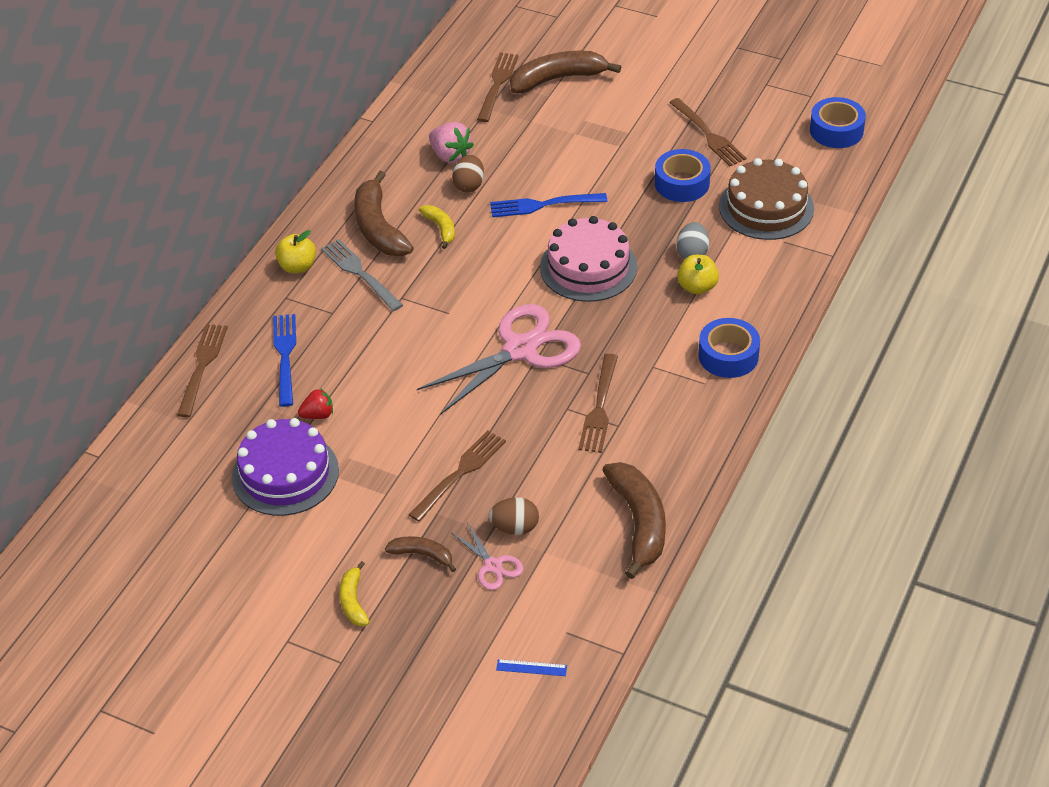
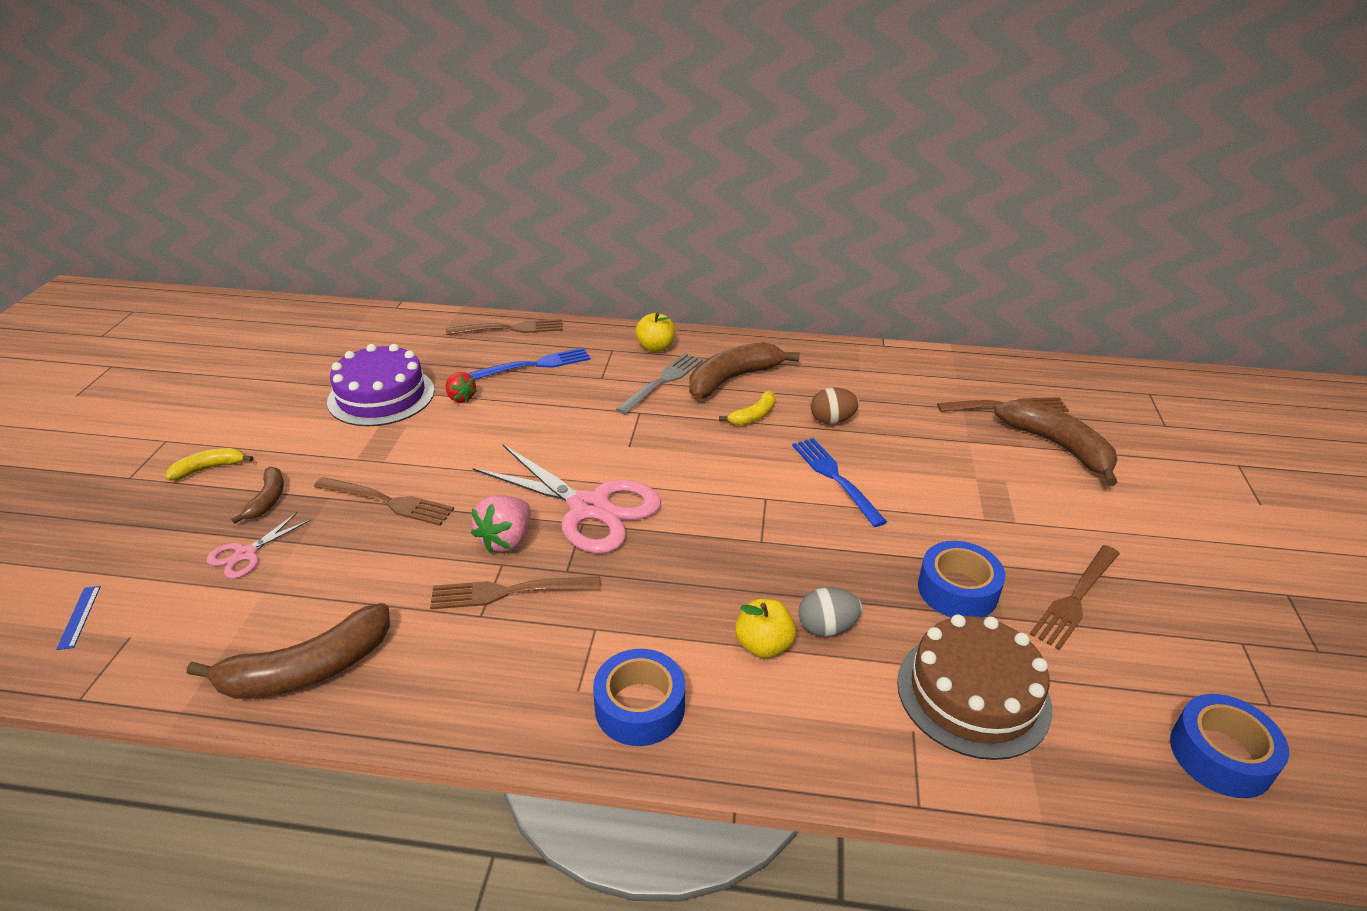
camera: 70 degrees right, 10 degrees down
pink strawberry [429,122,474,163] -> pink strawberry moved to [471,495,531,553]
brown egg [489,497,539,535] -> none
pink cake [540,216,637,302] -> none

